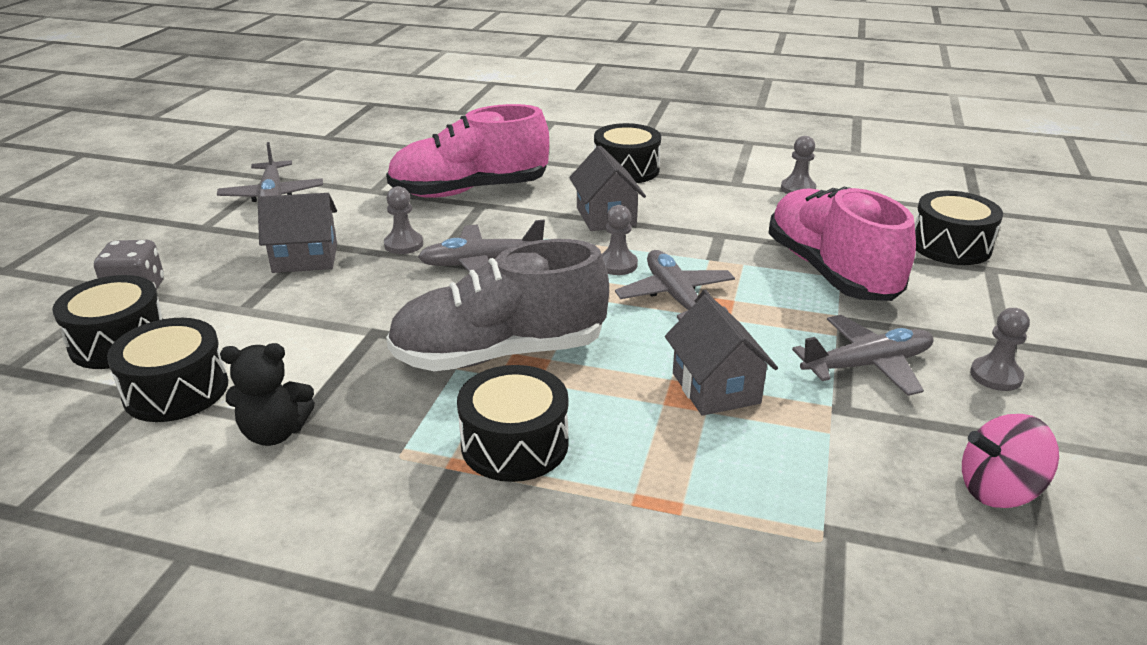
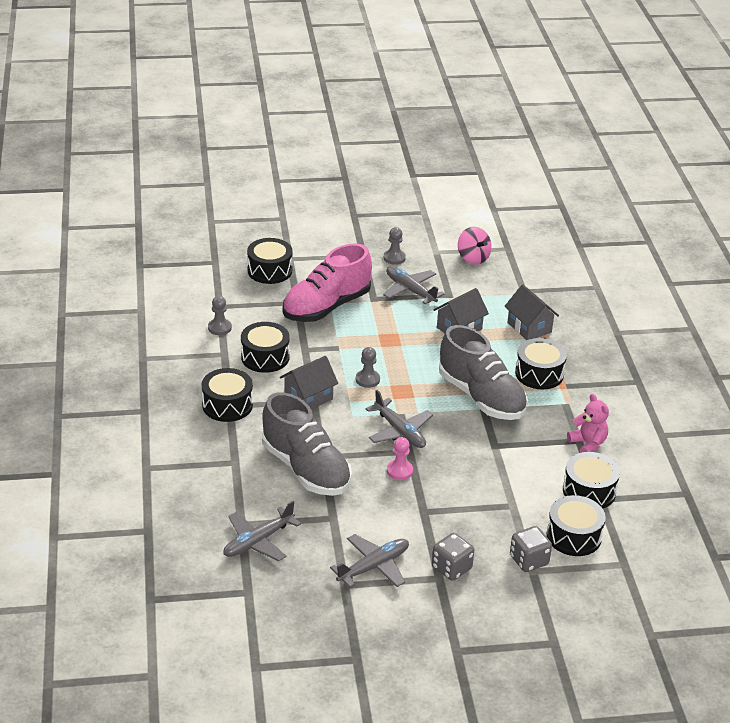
camera: 115 degrees left, 5 degrees up
black teddy bear [220,343,315,446] -> pink teddy bear [567,394,609,453]
grey house [258,193,337,273] -> grey house moved to [505,285,559,340]
grey pawn [384,186,423,254] -> pink pawn [387,437,413,480]
pink shoe [386,104,549,198] -> grey shoe [262,392,352,496]
grey plane [615,250,735,320] -> grey plane moved to [223,501,301,561]
none -> black drum [241,322,290,373]
none -> grey dice [432,533,474,581]

